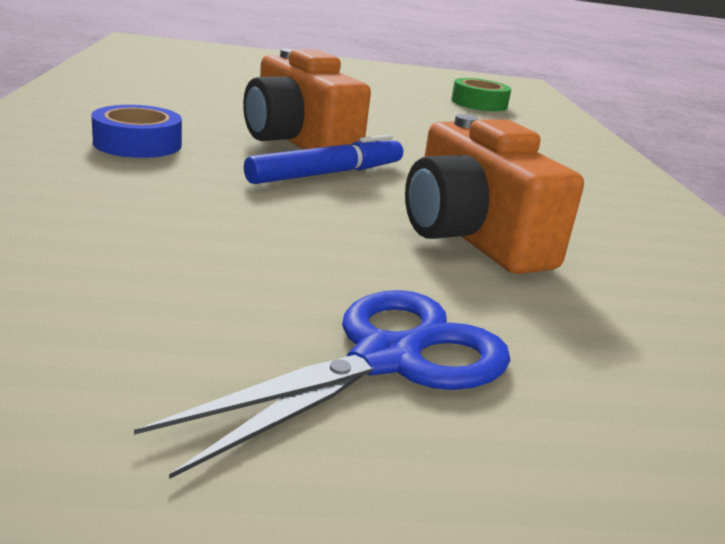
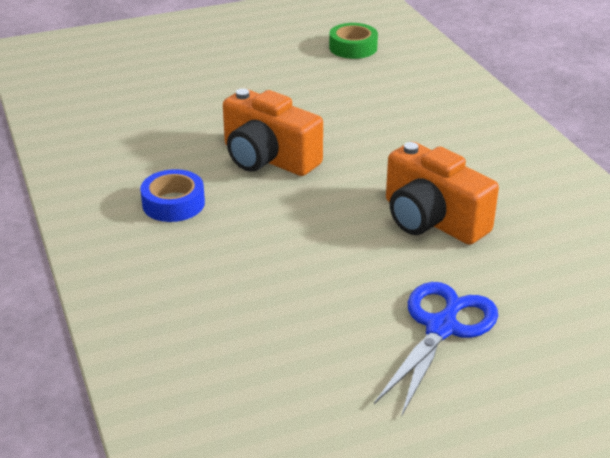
camera: 15 degrees left, 10 degrees up
blue marker [244,134,403,184] -> none

